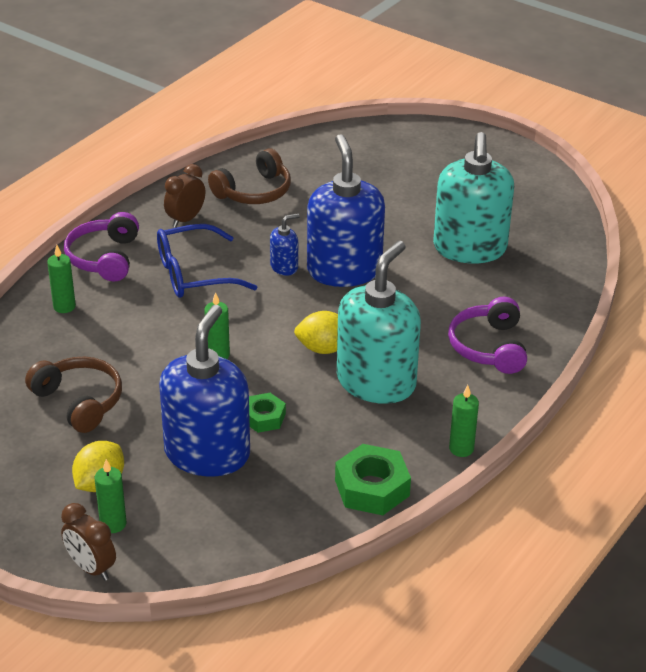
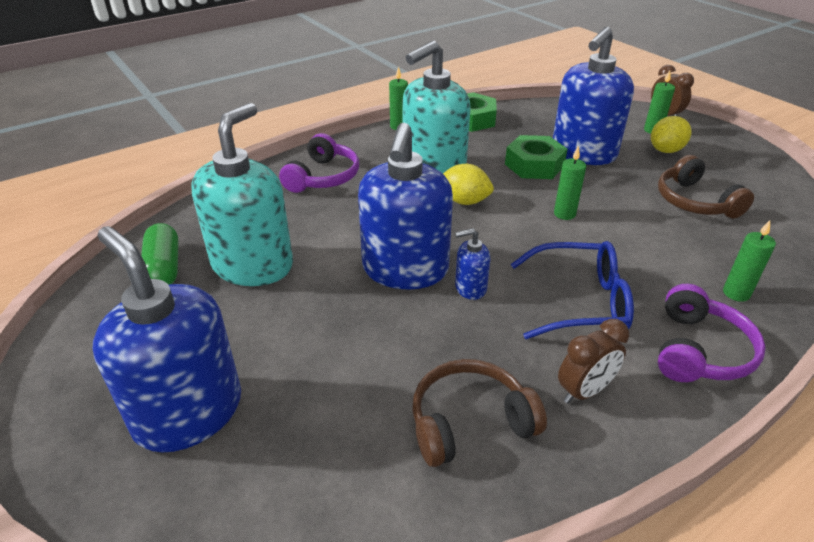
camera: 160 degrees left, 0 degrees up
green nut [249,393,286,433] -> green nut [505,135,568,179], size x1.65
none -> blue soap dispenser [93,226,241,452]
none -> green capsule [141,223,179,284]

